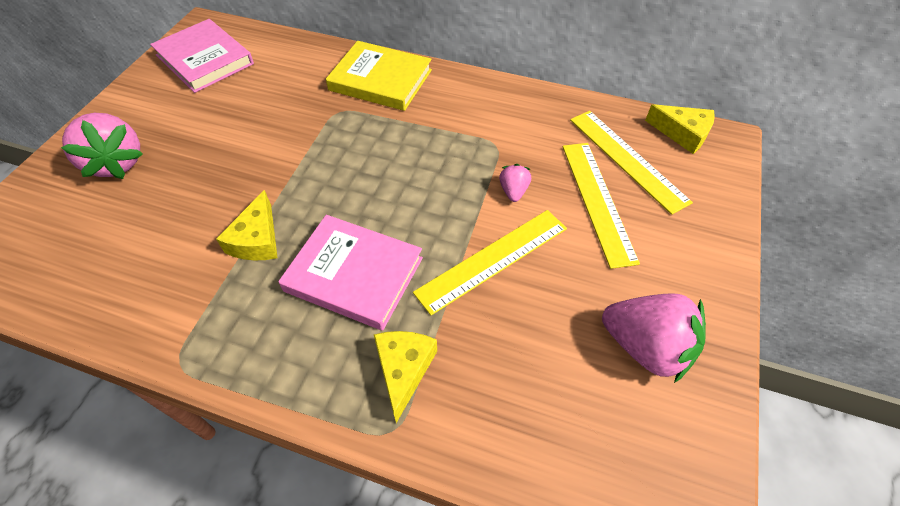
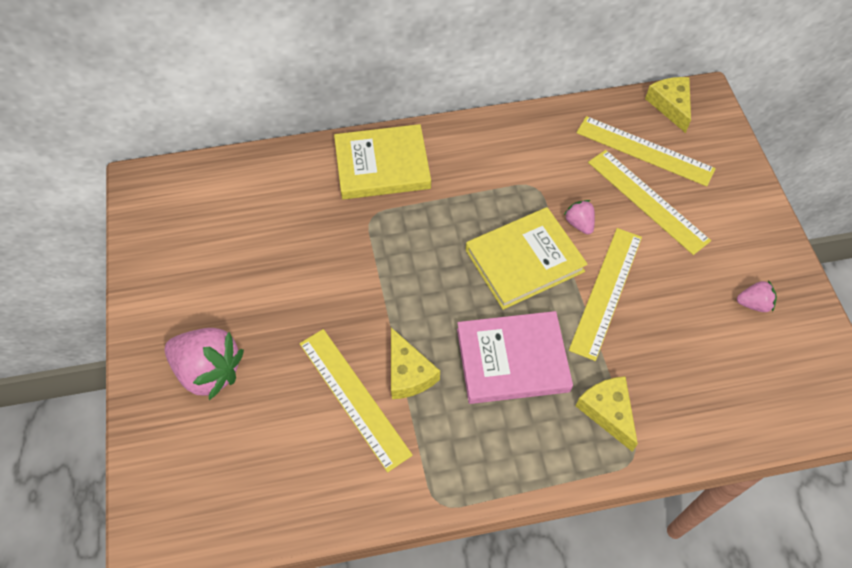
camera: 30 degrees left, 5 degrees up
pink book [150,19,254,93] -> none
pink strawberry [602,293,706,383] -> pink strawberry [737,280,777,312], size x0.49
yellow cheese [645,104,715,154] -> yellow cheese turned 105 degrees counterclockwise [645,77,691,133]
none -> yellow ruler [299,329,413,472]
none -> yellow book [466,207,588,310]

